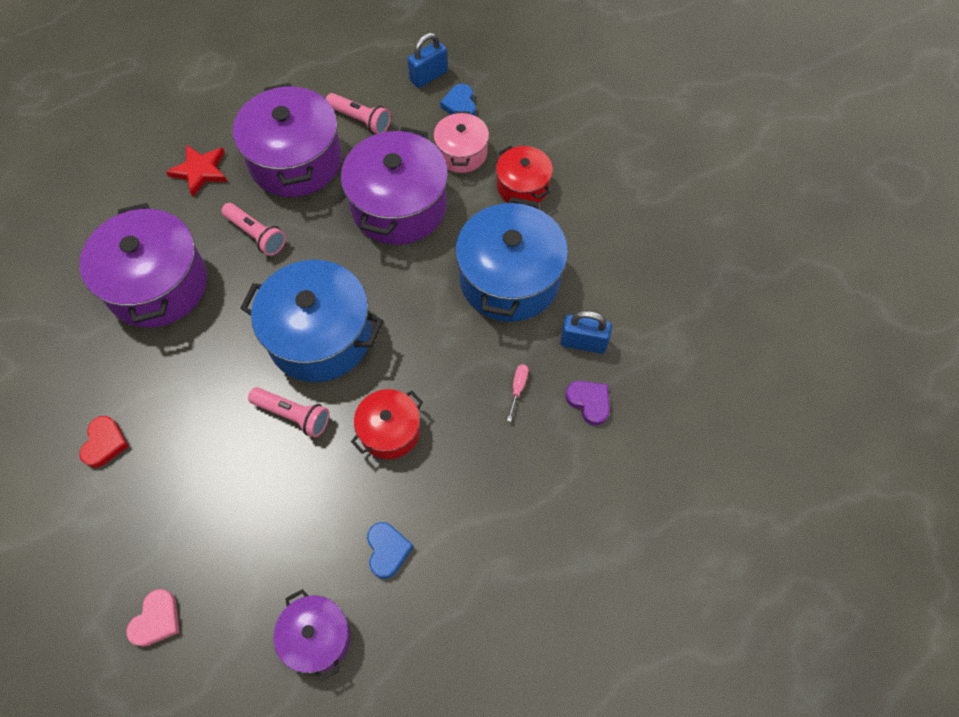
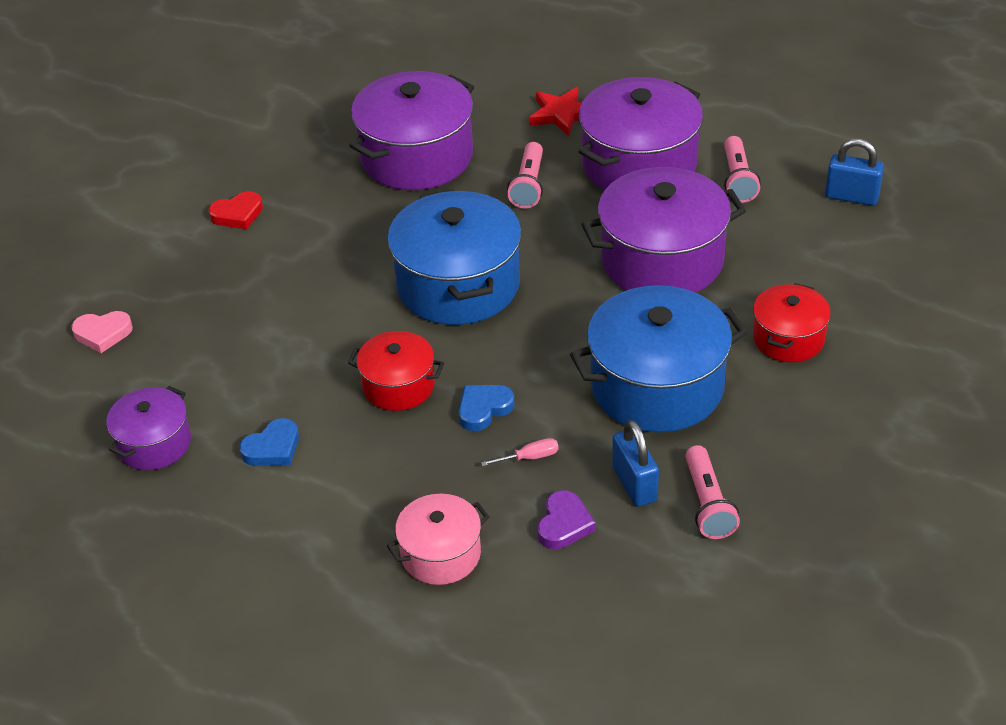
camera: 60 degrees right, 20 degrees down
pink flashlight [248,387,329,437] -> pink flashlight moved to [685,445,740,539]
pink pot [434,111,489,173] -> pink pot moved to [387,494,489,585]
blue heart [440,84,476,116] -> blue heart moved to [458,385,515,431]

